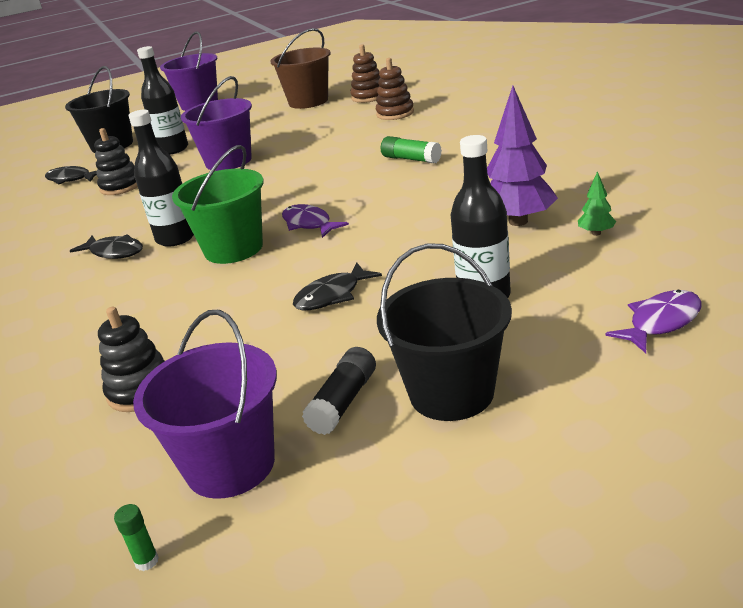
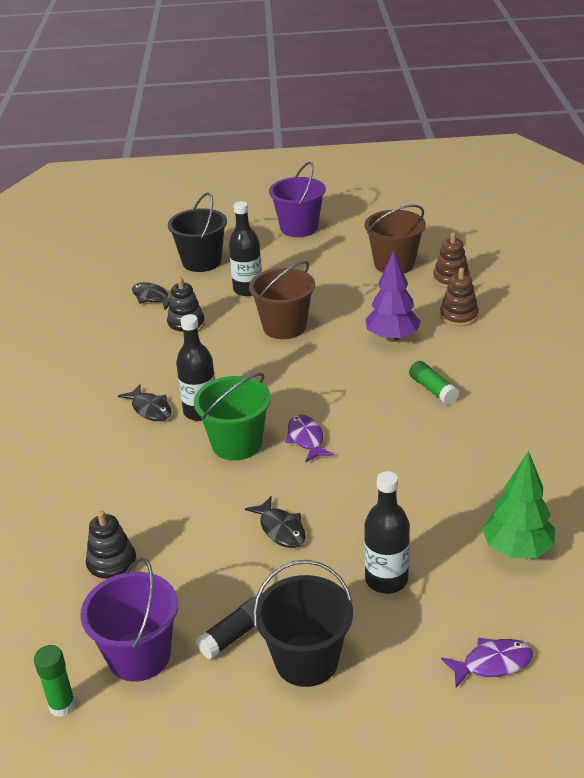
camera: 20 degrees right, 5 degrees up
green glue stick [114,504,159,571] -> green glue stick [34,645,76,717], size x1.74
purple bucket [181,76,252,171] -> brown bucket [249,261,315,339]
black fish [293,263,382,310] -> black fish turned 105 degrees counterclockwise [245,496,306,548]
purple tree [487,86,558,226] -> purple tree moved to [365,250,421,342]
green tree [578,171,616,236] -> green tree [482,451,555,558], size x2.18

